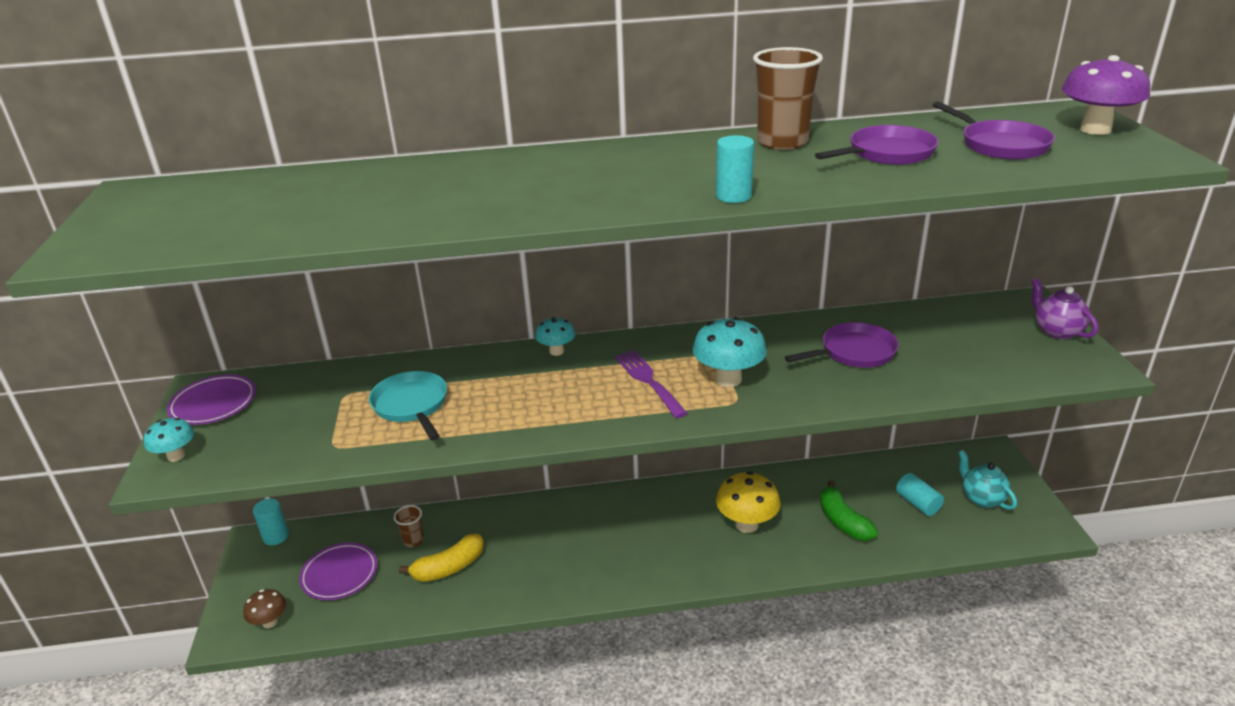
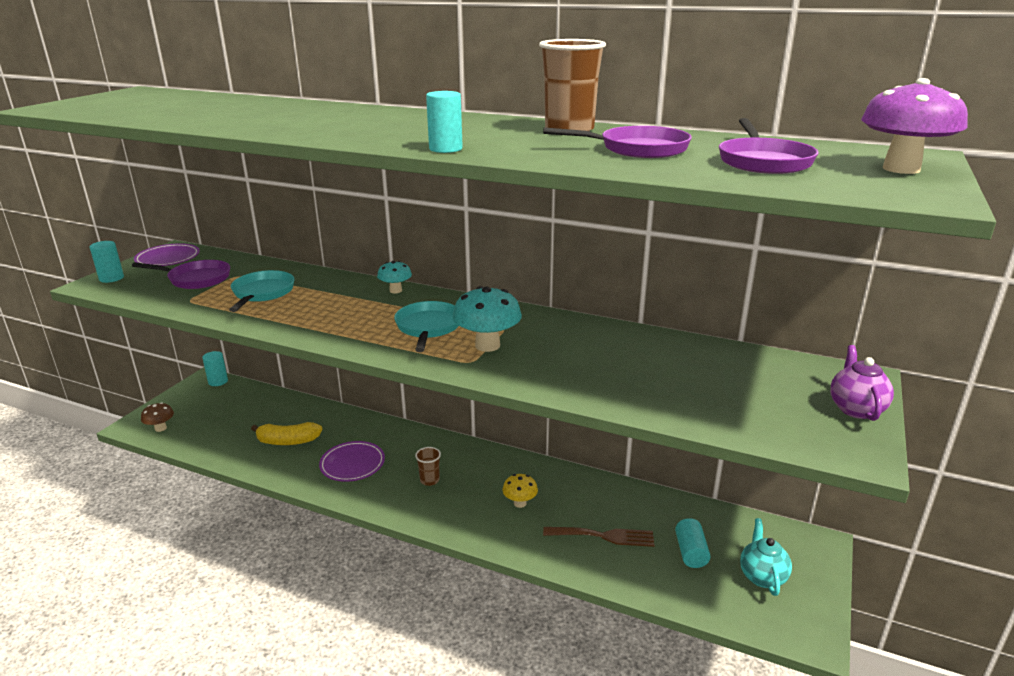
camera: 30 degrees right, 5 degrees down
turquoise mushroom [144,418,194,462] -> turquoise cylinder [89,241,124,283]
purple plate [299,543,378,600] -> purple plate moved to [319,441,385,482]
brown cup [394,505,424,548] -> brown cup moved to [415,447,441,486]
purple fork [615,350,688,418] -> turquoise pan [394,301,459,352]
yellow mushroom [716,472,781,533] -> yellow mushroom [503,474,538,508], size x0.59
purple pan [785,322,899,368] -> purple pan moved to [132,260,230,289]
green banana [820,480,878,541] -> brown fork [543,527,655,547]

